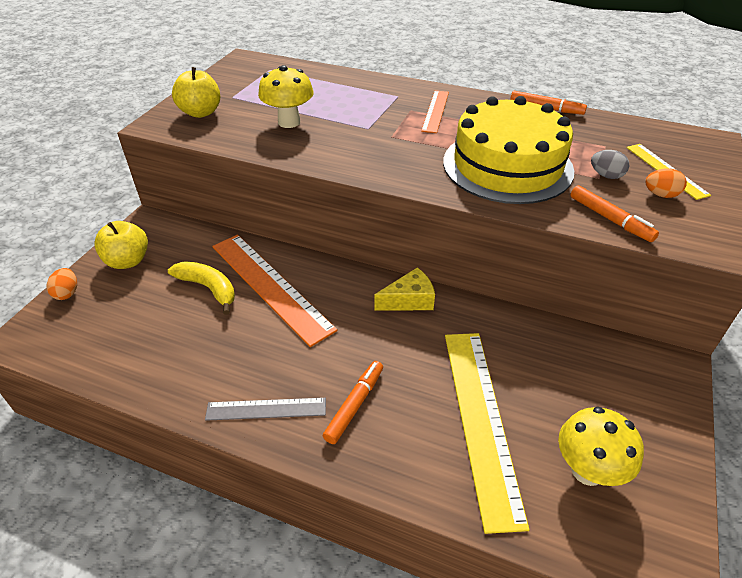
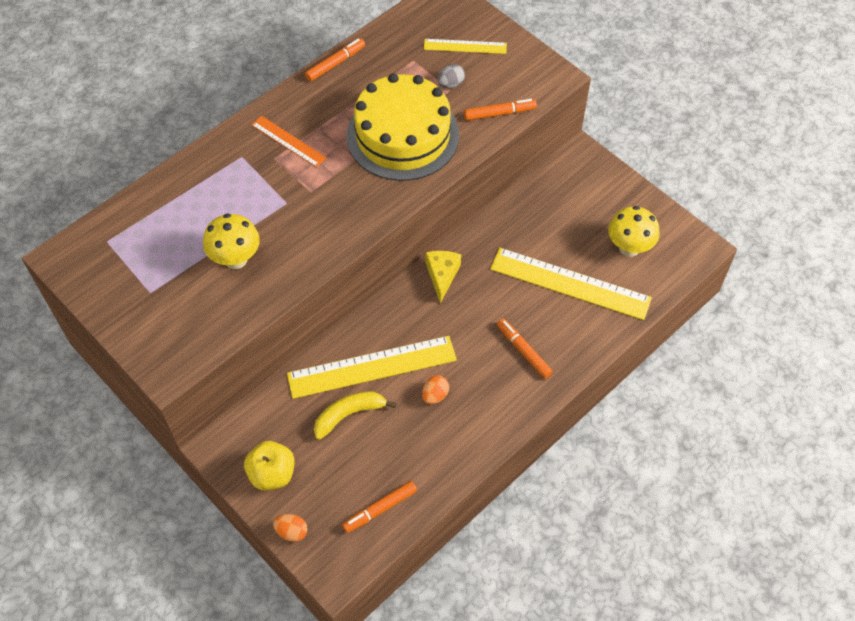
camera: 65 degrees left, 15 degrees up
yellow apple [172,67,220,118] -> none
grey ruler [205,398,326,421] -> none
orange ruler [212,234,338,347] -> yellow ruler [287,336,457,399]
orange egg [645,168,687,198] -> orange egg moved to [422,376,449,404]
none -> orange marker [342,481,417,533]

